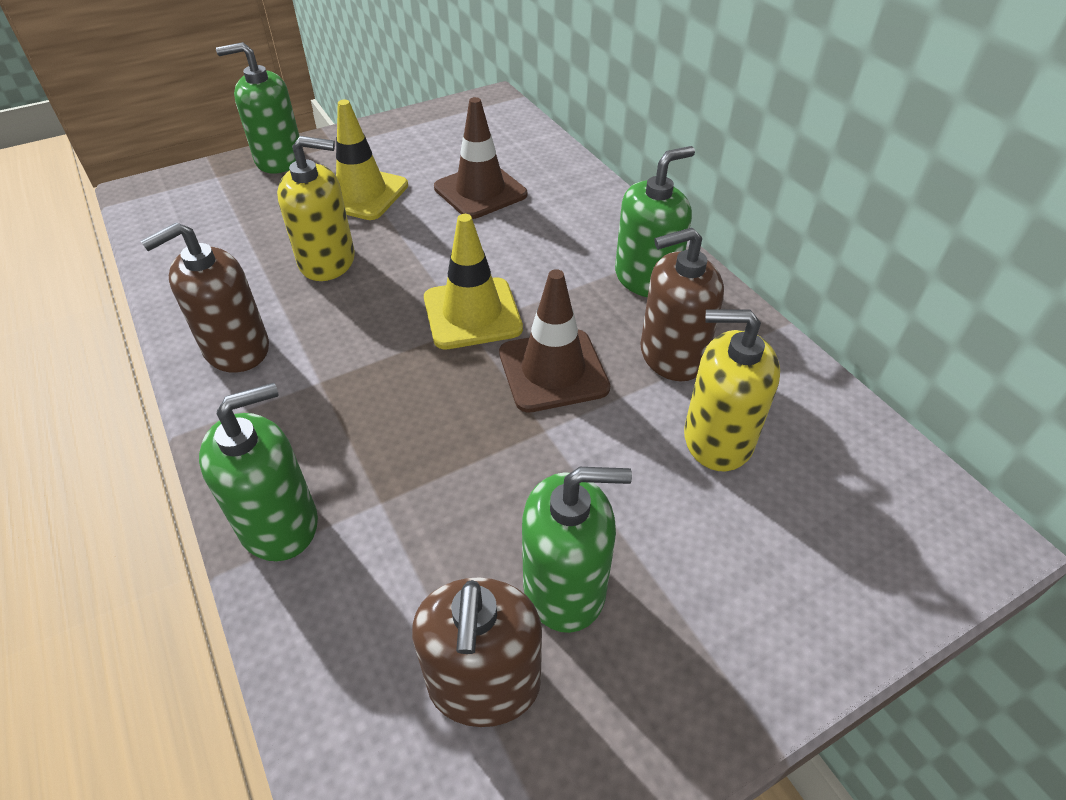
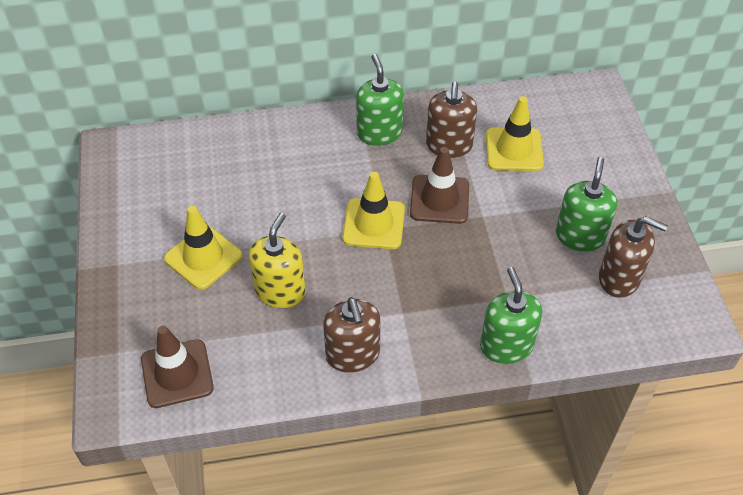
camera: 70 degrees left, 5 degrees up
green soap dispenser [216,42,300,174] -> none
brown traffic cone [434,97,527,219] -> brown traffic cone moved to [141,326,214,408]
yellow soap dispenser [684,310,780,471] -> yellow traffic cone [486,96,544,171]

